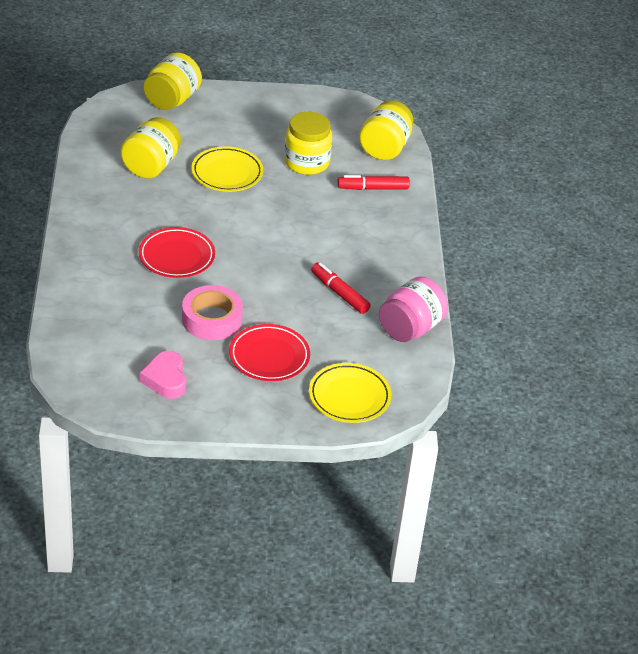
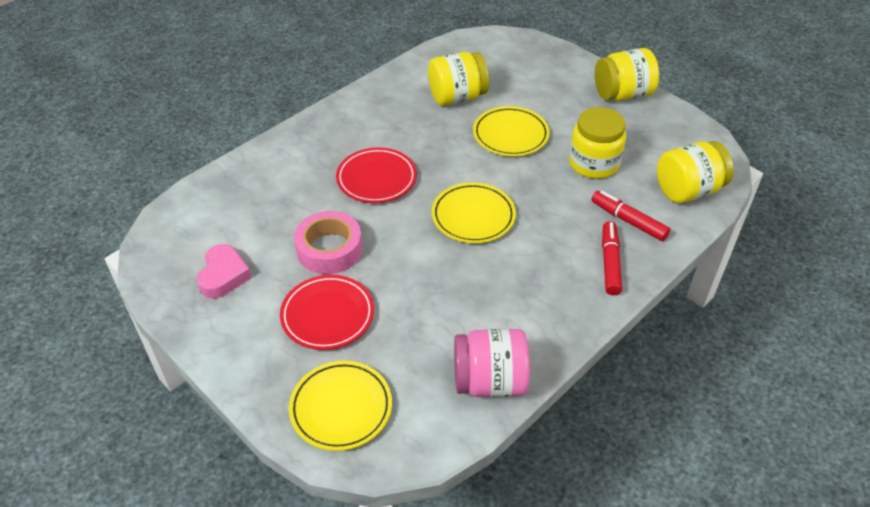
camera: 50 degrees right, 5 degrees up
pink heart [140,351,186,399] -> pink heart turned 150 degrees clockwise [197,244,252,299]
yellow jar [144,52,202,110] -> yellow jar moved to [595,48,659,101]
red marker [311,263,371,314] -> red marker moved to [602,221,622,295]
none -> yellow plate [432,183,516,243]

